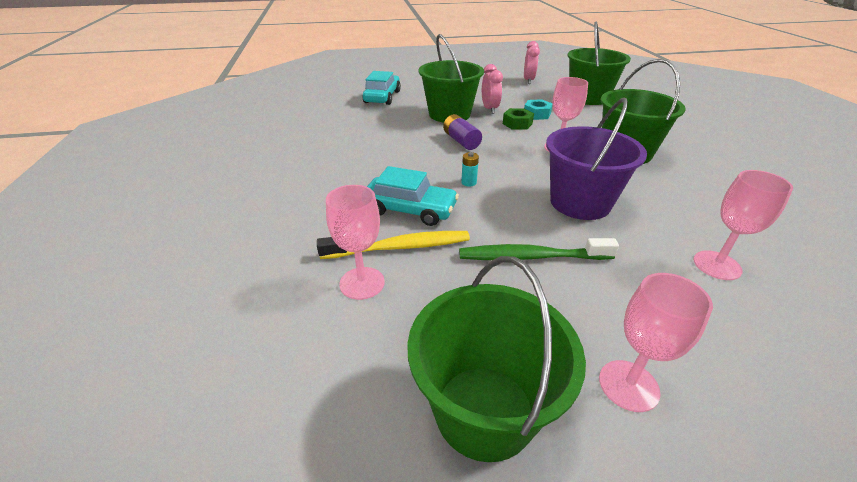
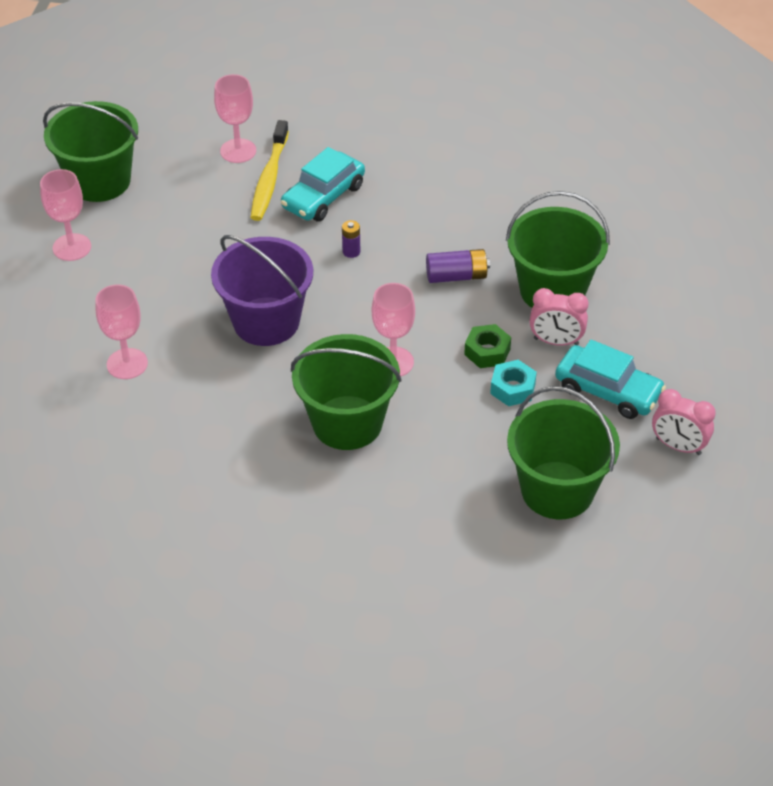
camera: 110 degrees right, 10 degrees up
turquoise car [362,71,401,105] -> turquoise car moved to [555,339,666,419]
green toothbrush [459,238,619,260] -> none
turquoise battery [461,152,479,186] -> purple battery [342,220,360,258]

